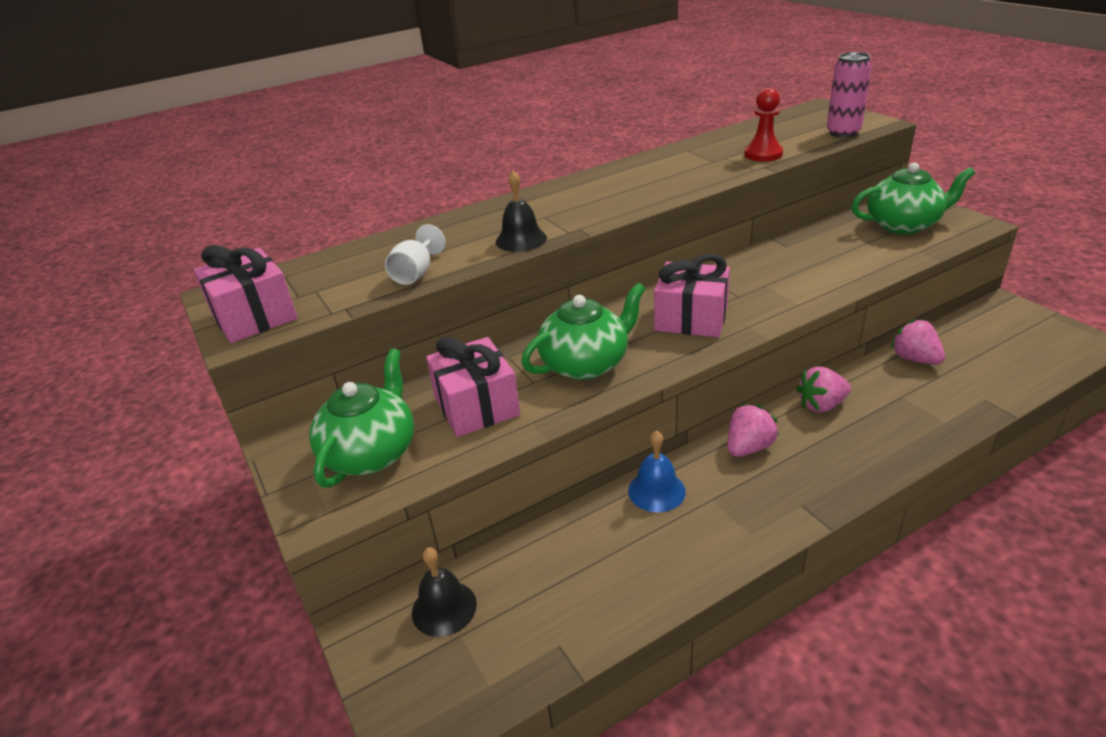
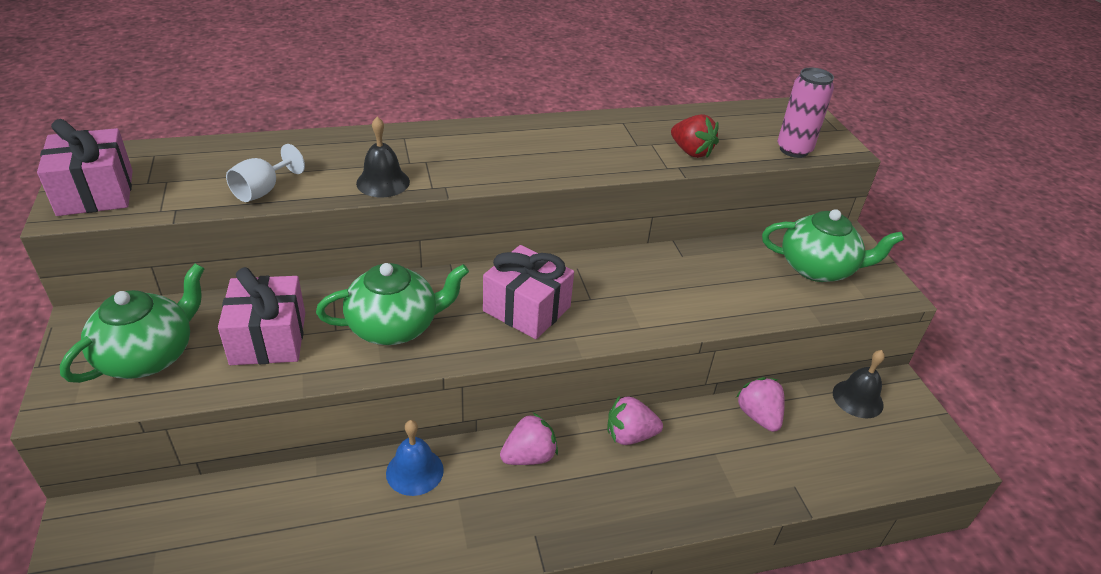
camera: 10 degrees right, 5 degrees up
black bell [412,547,477,637] -> black bell moved to [833,350,885,418]
red pawn [744,88,783,162] -> red strawberry [671,114,719,158]

